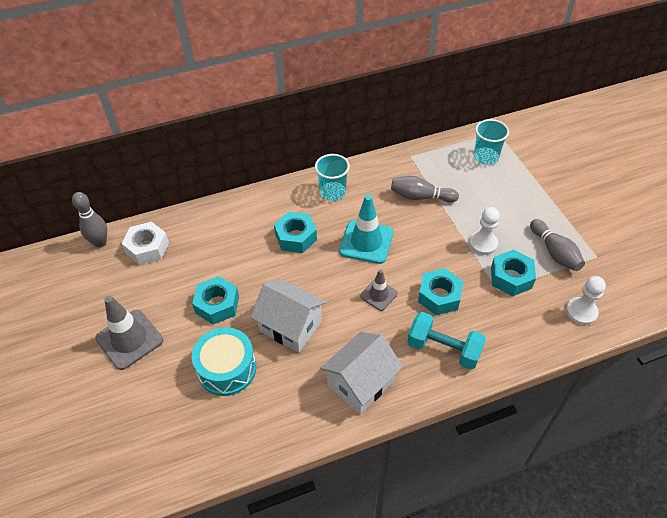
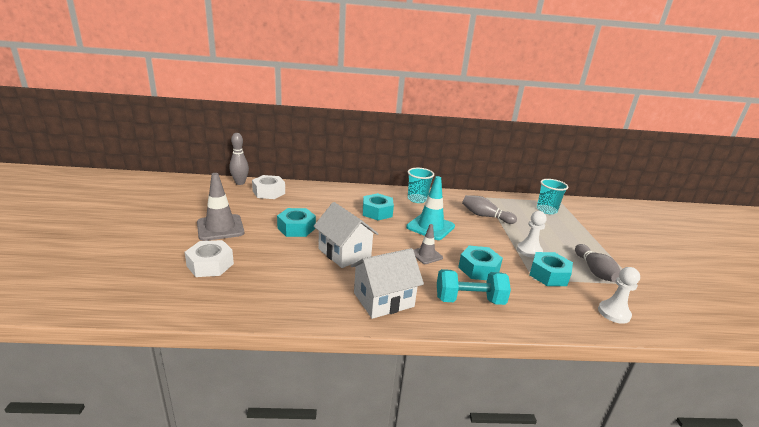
camera: 15 degrees right, 25 degrees down
turquoise drum [192,327,256,396] -> none
turquoise dumbbell [407,312,486,370] -> turquoise dumbbell turned 45 degrees counterclockwise [437,269,511,305]
none -> white nut [185,240,234,277]

